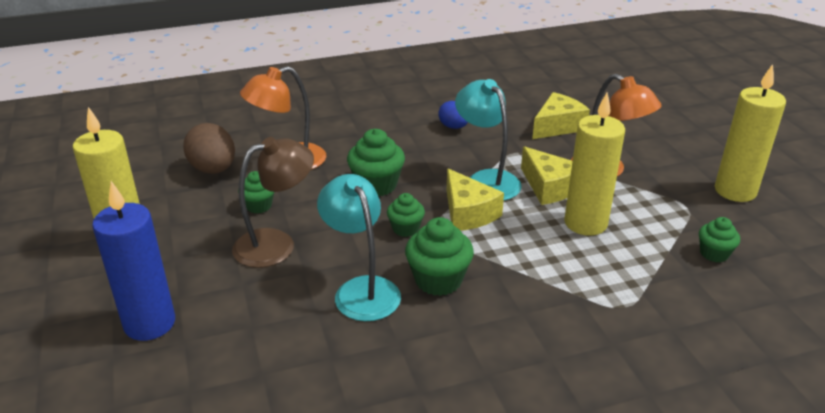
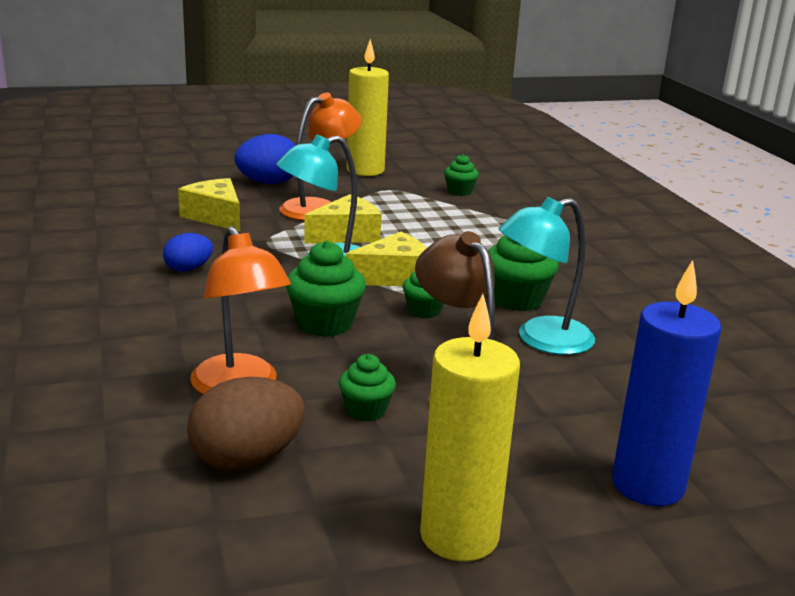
camera: 90 degrees left, 10 degrees down
yellow candle [564,93,625,236] -> none
none -> blue egg [235,134,296,184]

